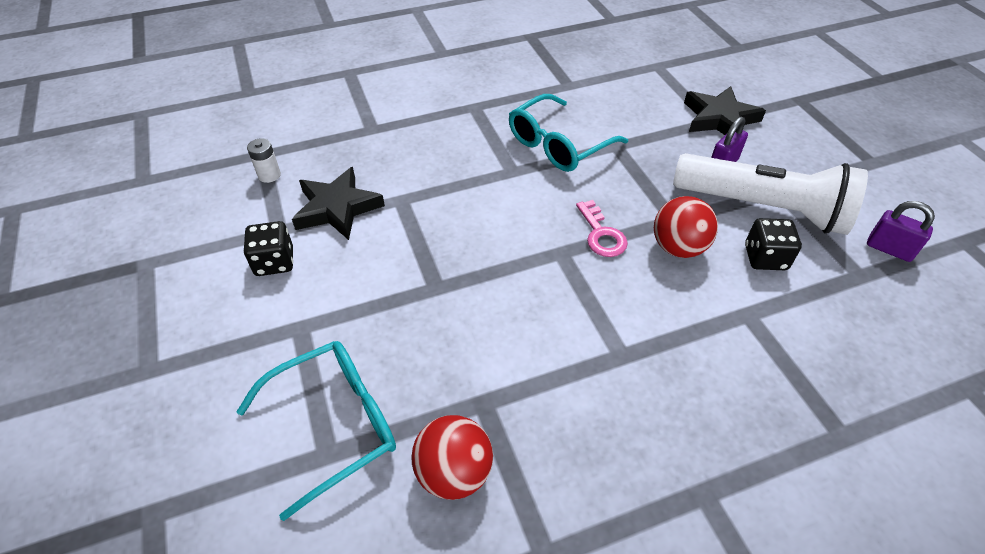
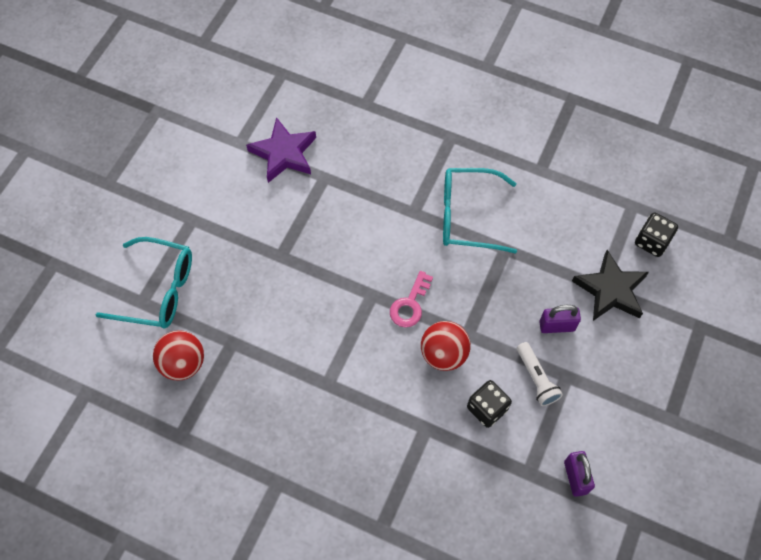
camera: 45 degrees right, 15 degrees up
black dice [244,221,293,276] -> black dice moved to [635,212,678,257]
white battery [247,138,281,183] -> none
black star [292,167,385,240] -> purple star [246,117,316,183]
white flashlight [673,153,868,235] -> white flashlight [517,342,563,406], size x0.44

